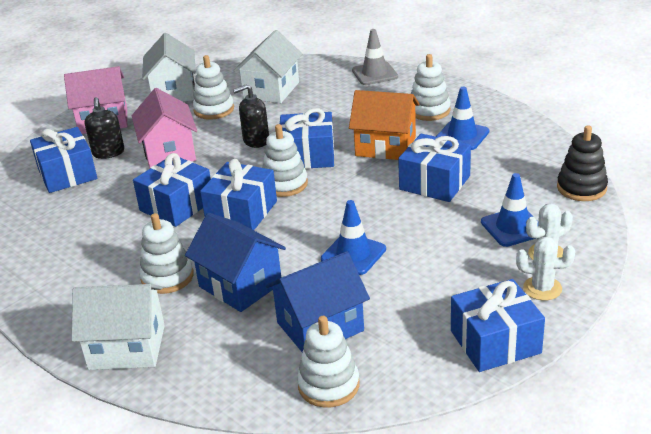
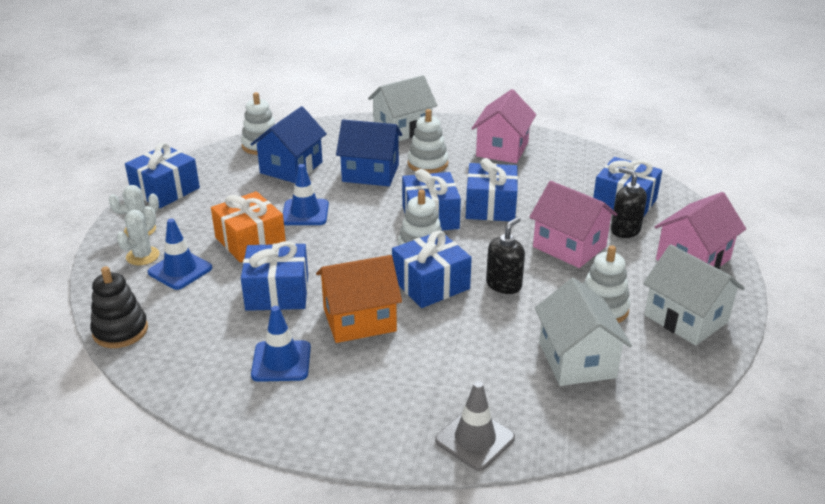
camera: 145 degrees right, 0 degrees up
white stacking toy [411,54,451,121] -> none
none -> orange gift [211,191,286,263]
none -> pink house [471,89,536,163]

